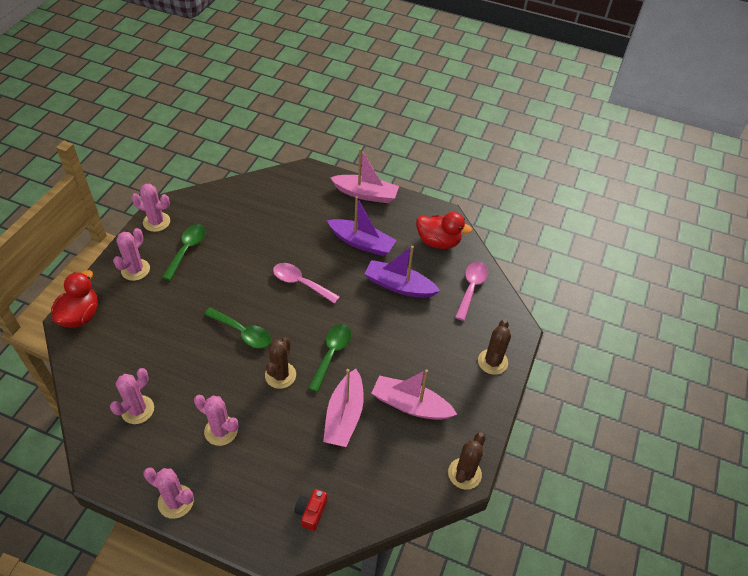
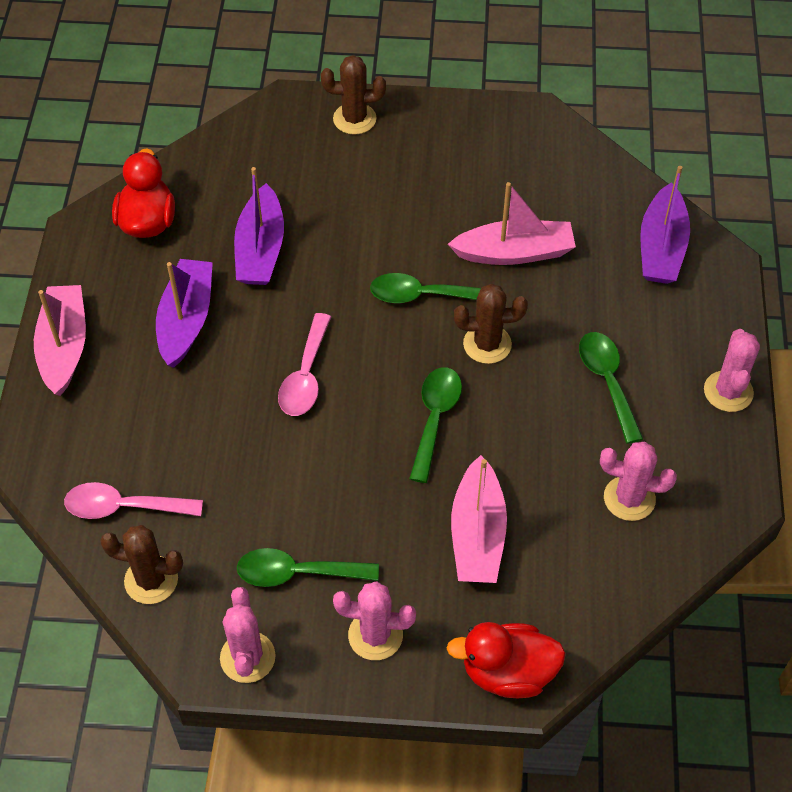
camera: 105 degrees left, 5 degrees up
pink cactus [194,395,238,446] -> green spoon [579,332,643,444]
red camera [294,489,327,531] -> purple boat [640,166,690,284]
pink boat [371,369,458,420] -> pink boat moved to [451,455,507,583]
brown cactus [448,432,486,490] -> brown cactus moved to [100,525,183,604]
pink spoon [455,262,488,321] -> pink spoon moved to [64,482,203,519]

